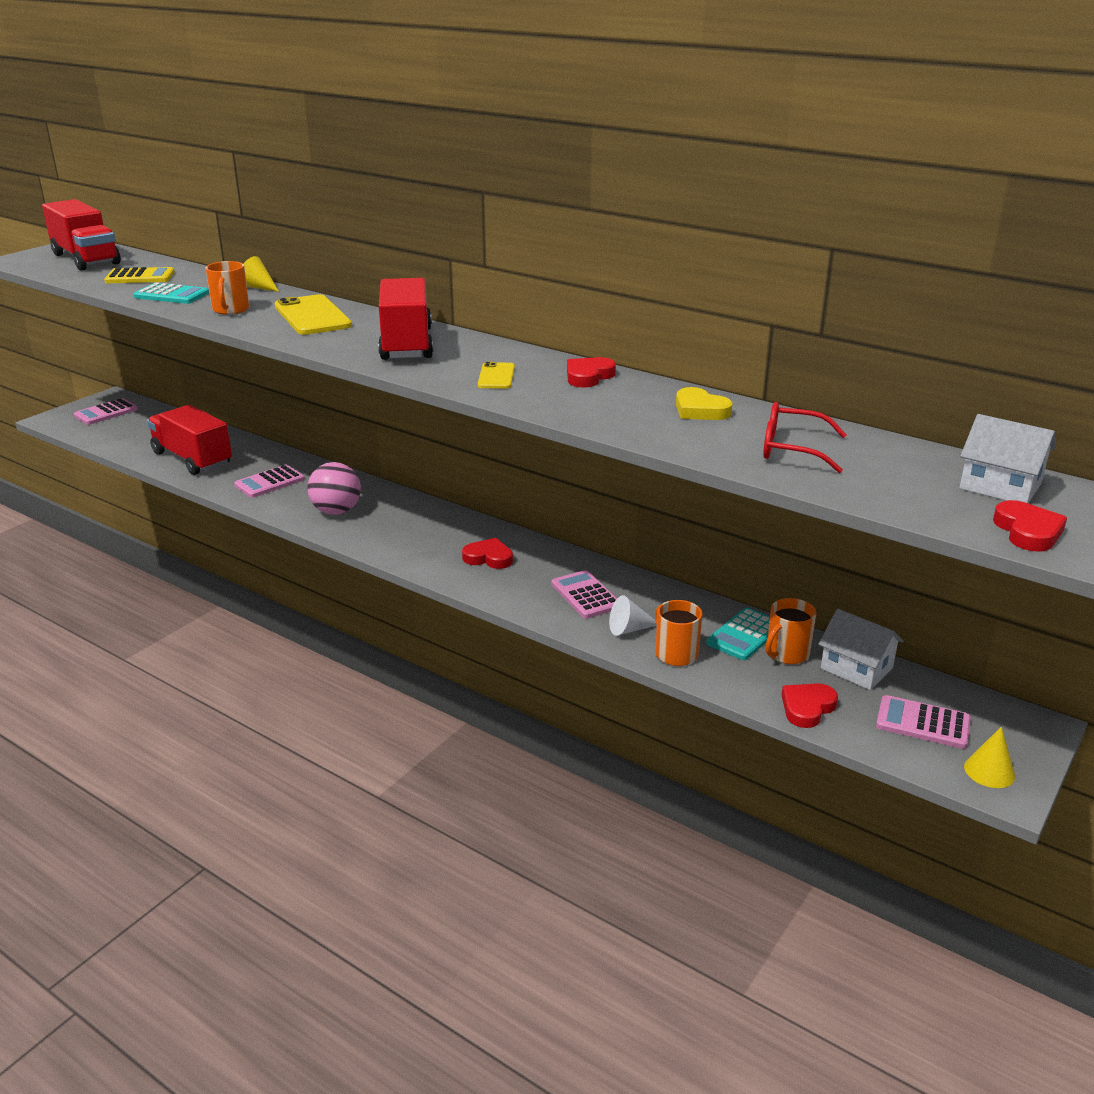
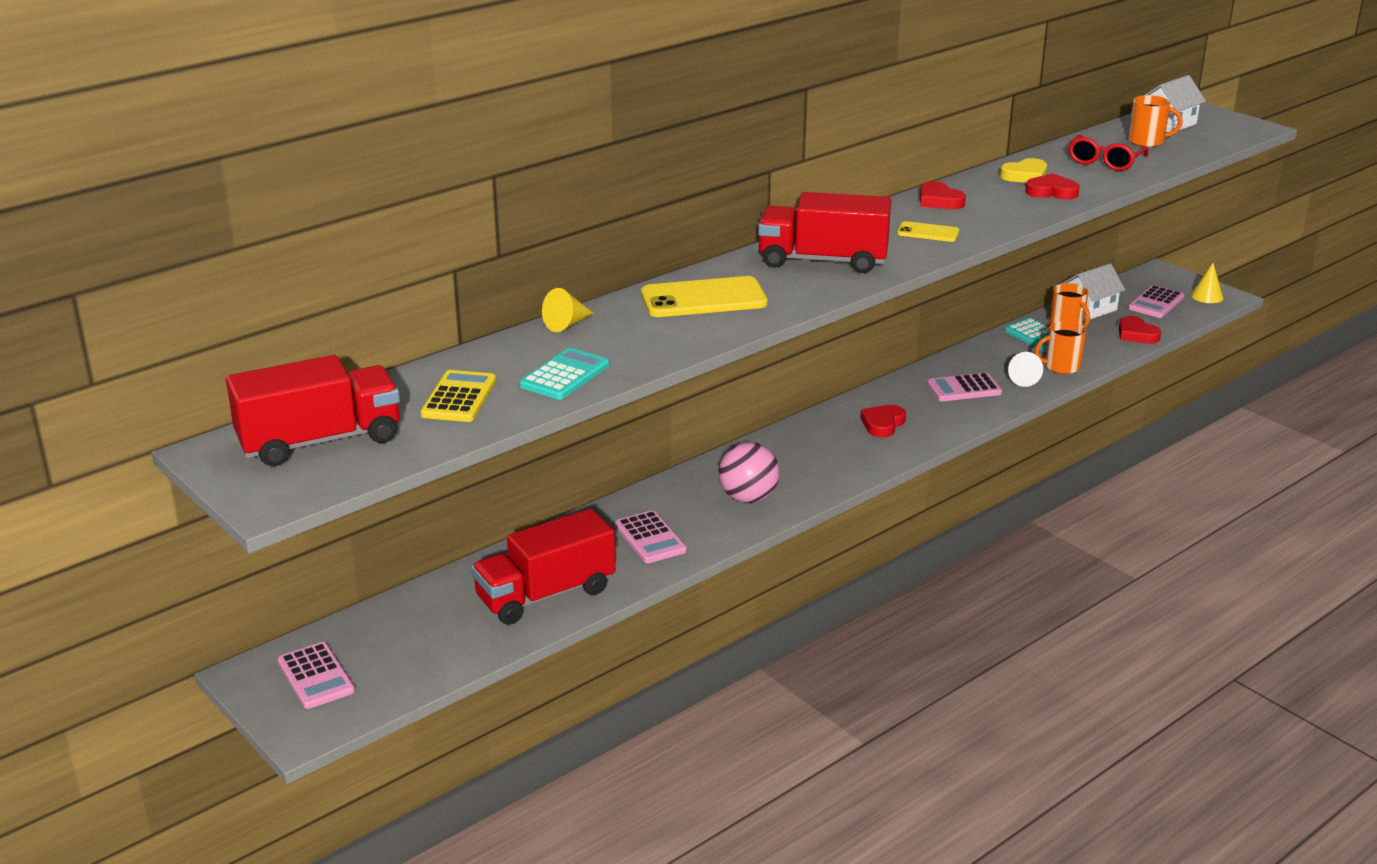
camera: 75 degrees left, 0 degrees up
orange mug [205,261,249,315] -> orange mug moved to [1128,95,1183,147]
red heart [993,500,1067,552] -> red heart moved to [1025,173,1080,200]

